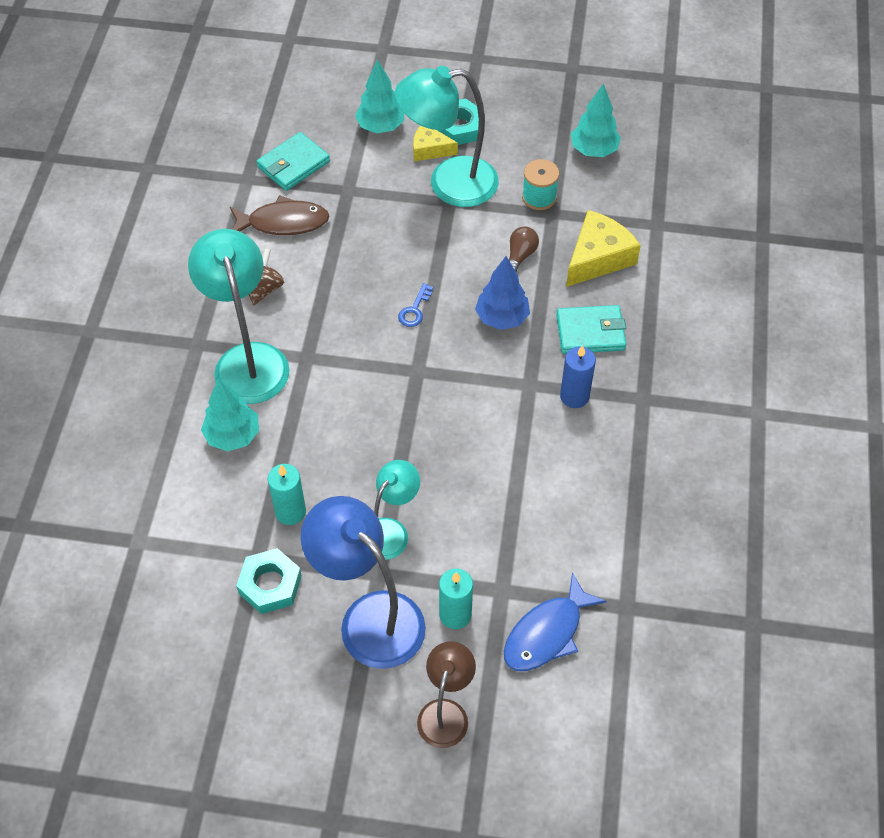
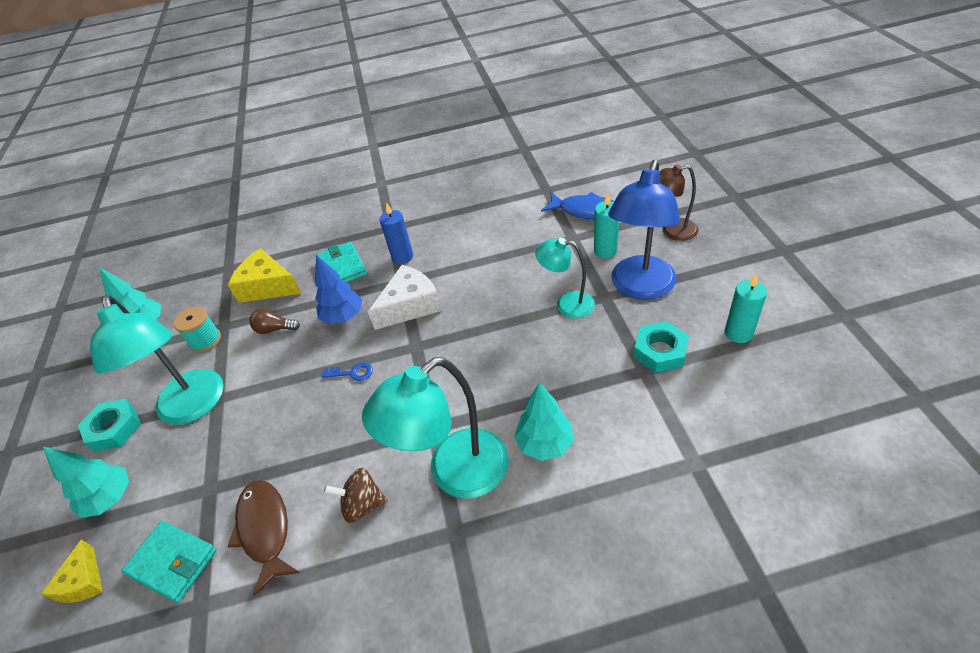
camera: 105 degrees left, 10 degrees down
turquoise candle [268,464,306,525] -> turquoise candle moved to [725,273,767,343]
yellow cheese [413,125,458,161] -> yellow cheese moved to [41,539,103,603]
none -> white cheese [368,265,442,330]

